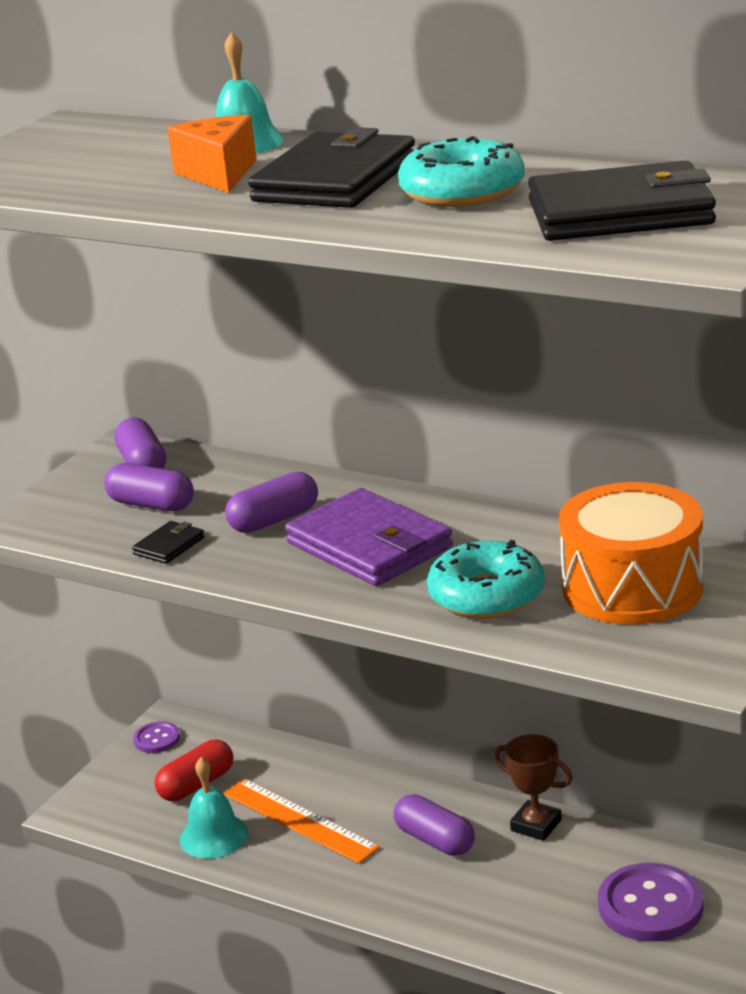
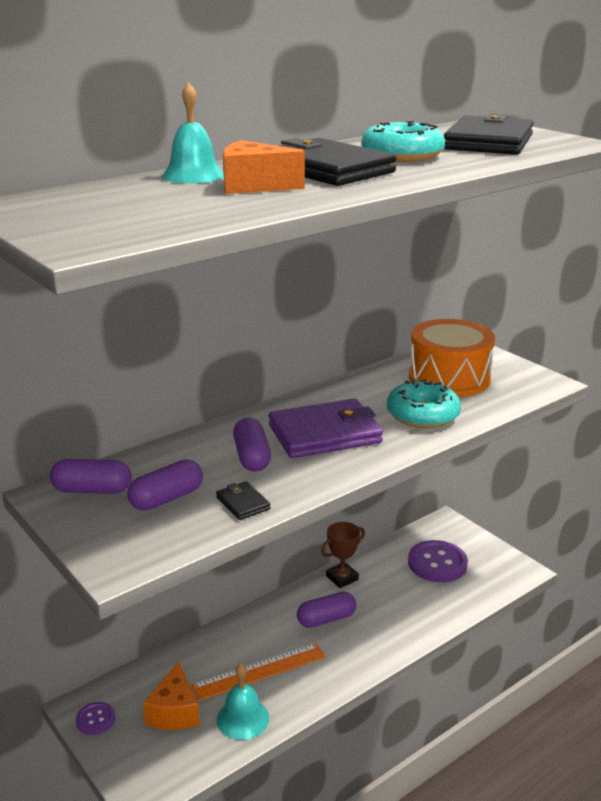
camera: 70 degrees left, 0 degrees up
red capsule [155,740,233,801] -> orange cheese [143,661,200,730]

